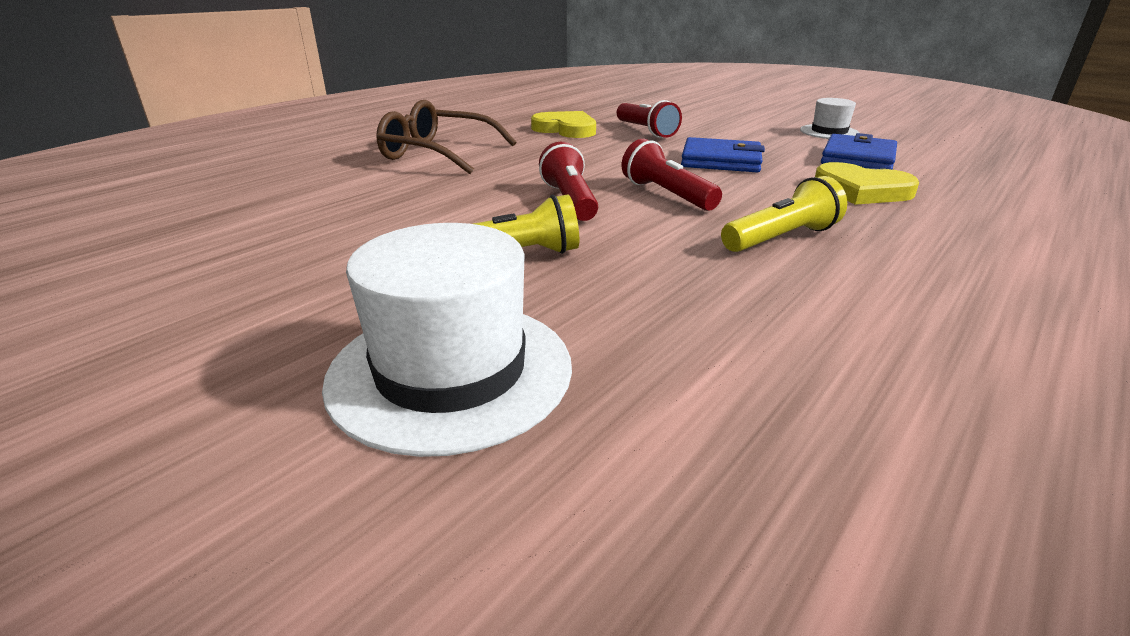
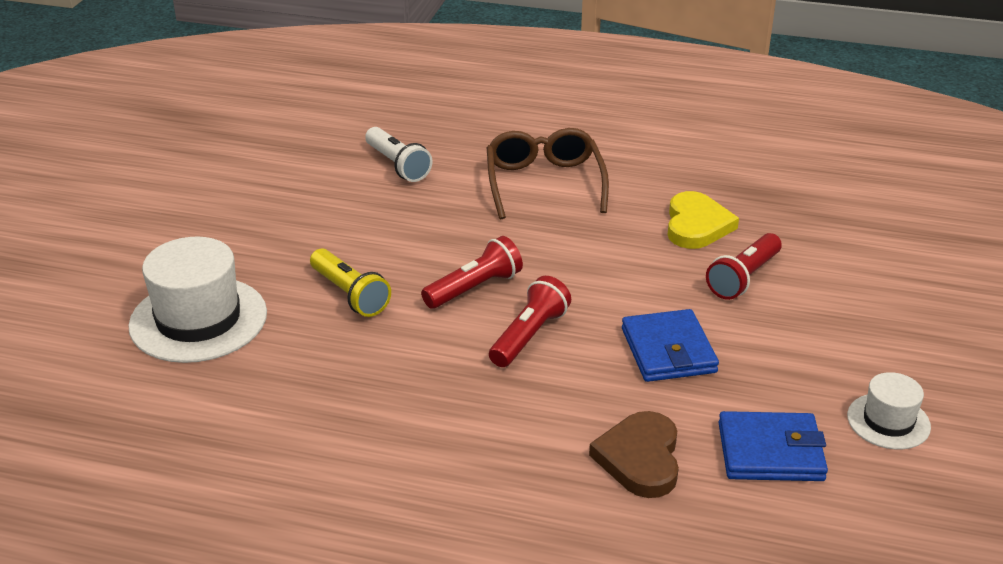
camera: 65 degrees right, 5 degrees up
yellow flashlight [721,176,847,252] -> none
yellow heart [815,162,919,205] -> brown heart [589,411,679,498]
none -> white flashlight [365,127,432,182]

